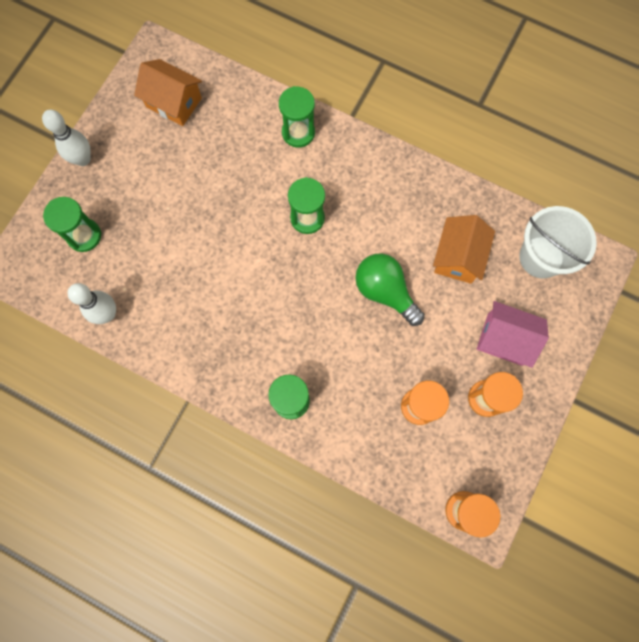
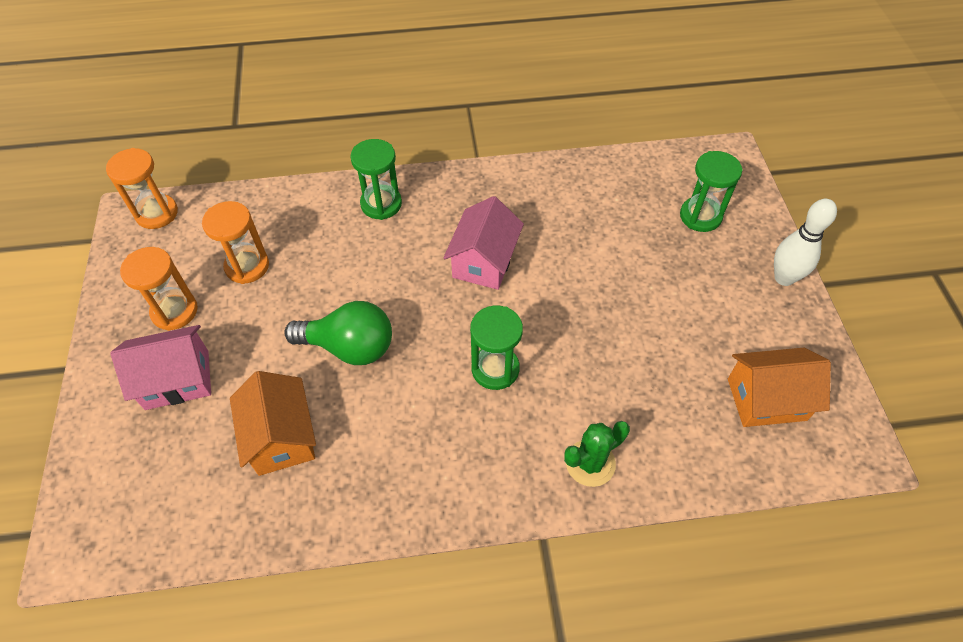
camera: 145 degrees right, 20 degrees down
white bowling pin [67,283,116,324] -> none
green hourglass [279,86,315,148] -> green cactus [564,421,630,487]
white bucket [519,206,597,278] -> none
none -> pink house [443,196,524,290]

